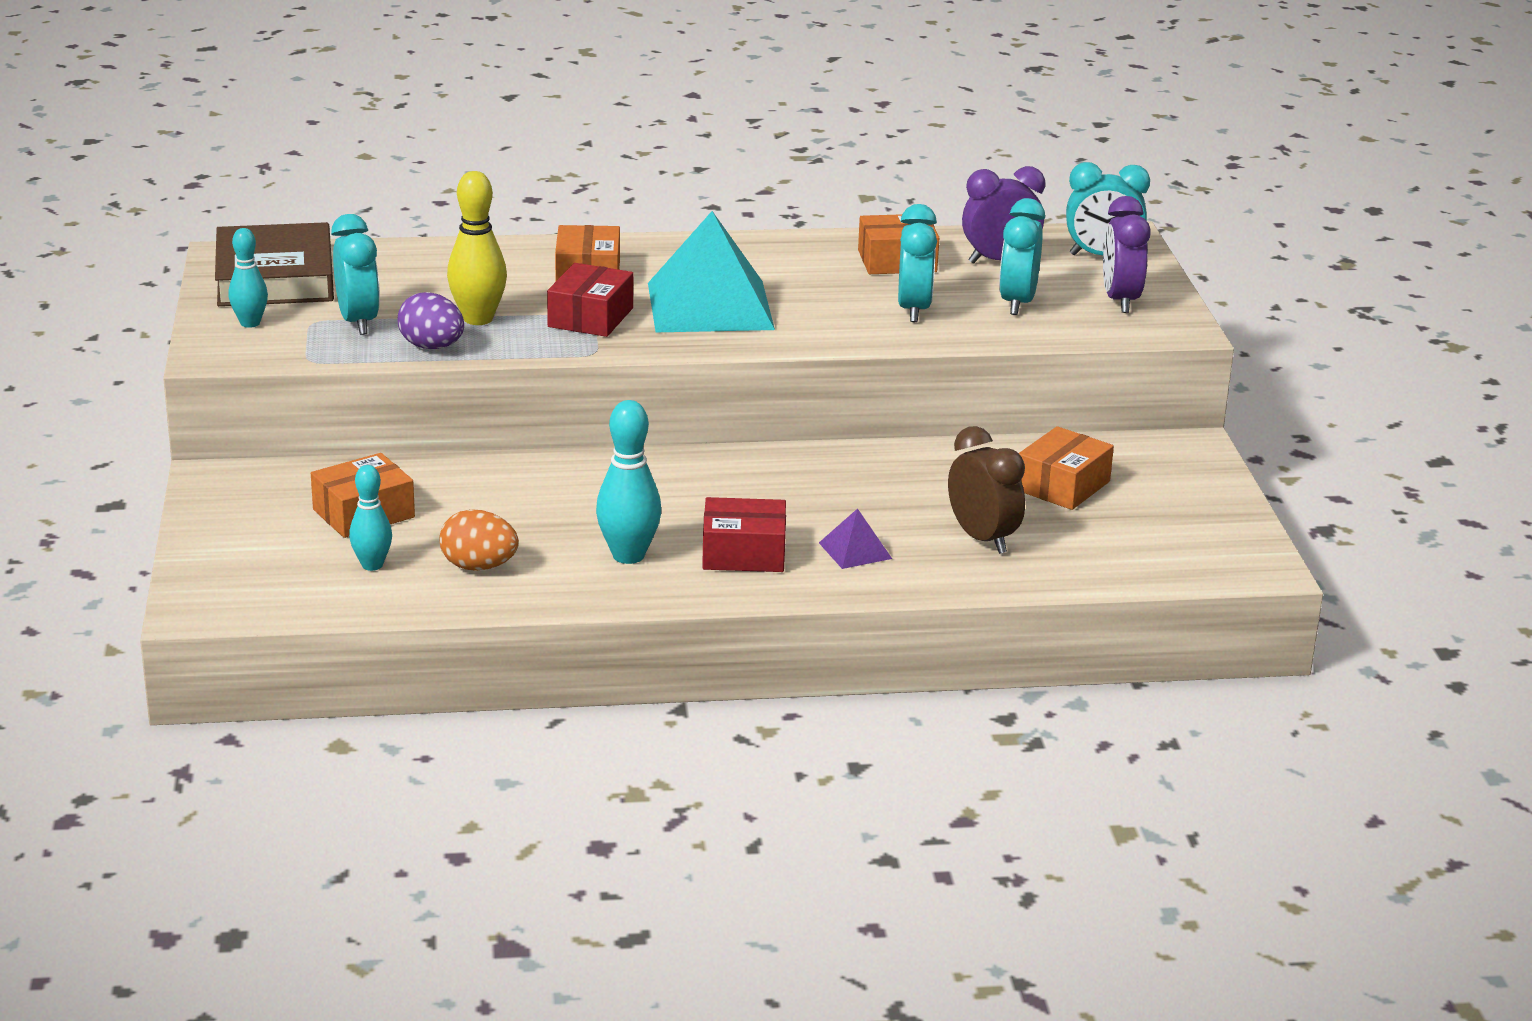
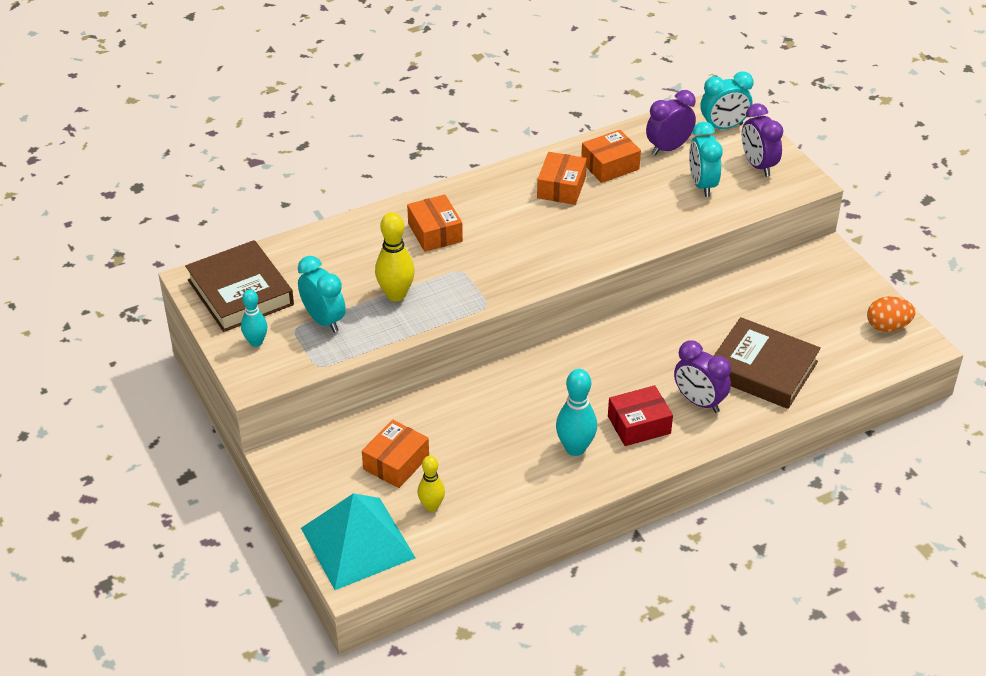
camera: 20 degrees left, 15 degrees up
turquoise bowling pin [349,465,392,571] -> yellow bowling pin [417,456,445,512]
purple egg [397,292,464,349] -> none
orange egg [439,510,519,571] -> orange egg moved to [867,296,915,332]
red box [547,263,633,337] -> none
turquoise pyramid [648,211,775,332] -> turquoise pyramid moved to [301,493,416,590]
purple pyramid [819,508,892,569] -> purple clock [674,340,731,413]
turquoise clock [898,204,937,322] -> none
brown clock [948,426,1025,554] -> brown book [714,317,821,409]
orange box [1019,426,1114,510] -> orange box moved to [537,152,587,205]

